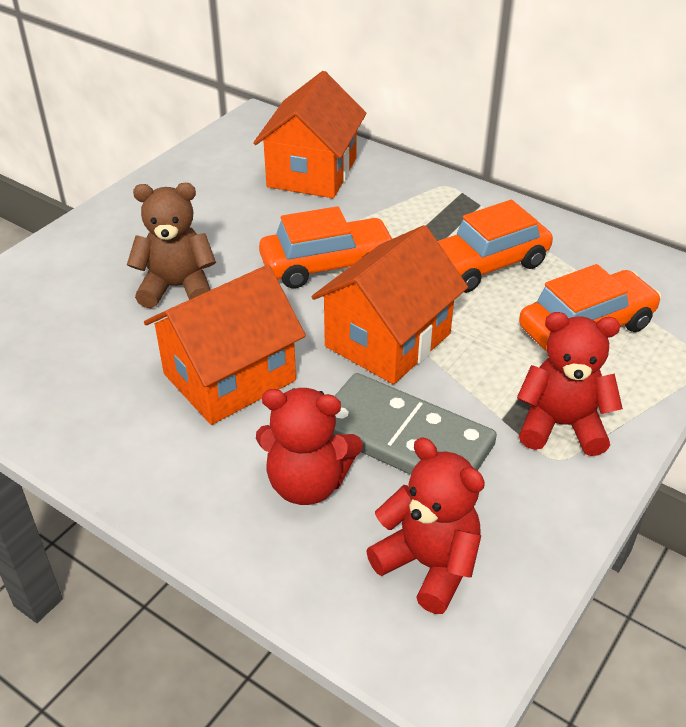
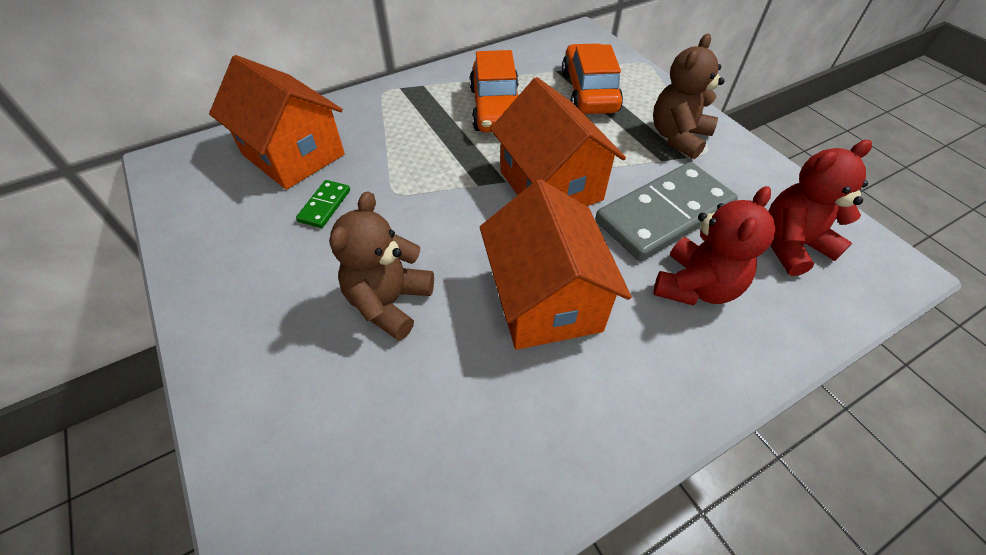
camera: 65 degrees left, 10 degrees up
orange car [259,206,393,288] -> none
red teddy bear [517,312,623,456] -> brown teddy bear [653,34,725,159]
none -> green domino [296,180,350,228]

